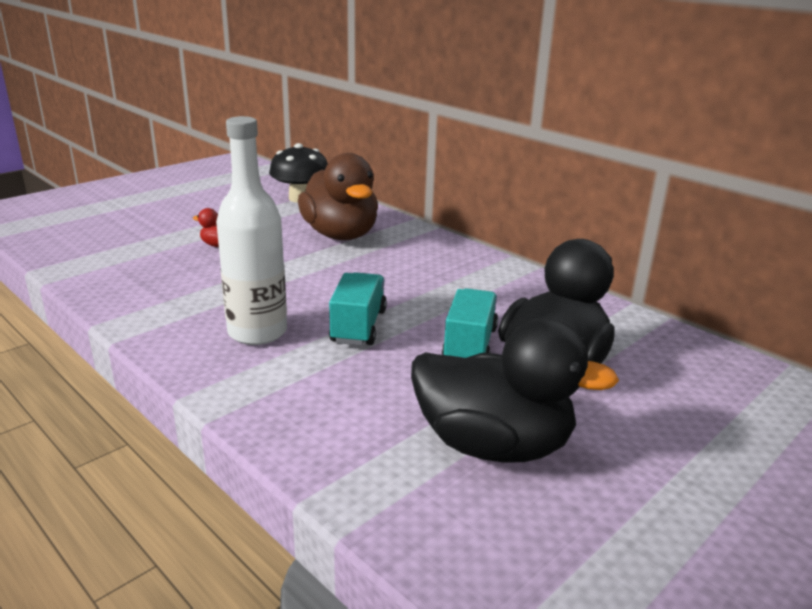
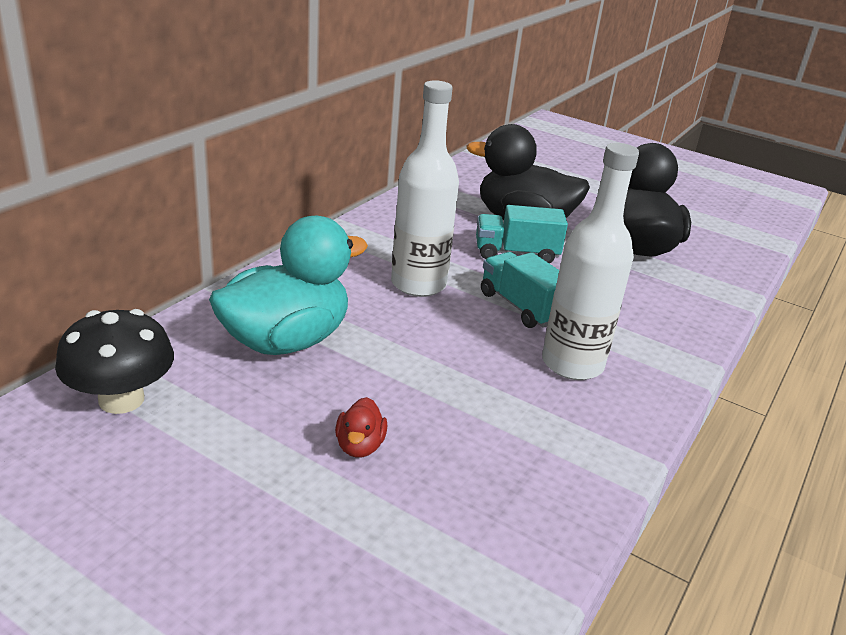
camera: 105 degrees left, 5 degrees up
brown duck [298,153,378,240] -> turquoise duck [209,216,368,355]
turquoise truck [329,272,387,346] -> turquoise truck turned 60 degrees clockwise [481,252,559,328]
none -> white bottle [391,80,459,297]

